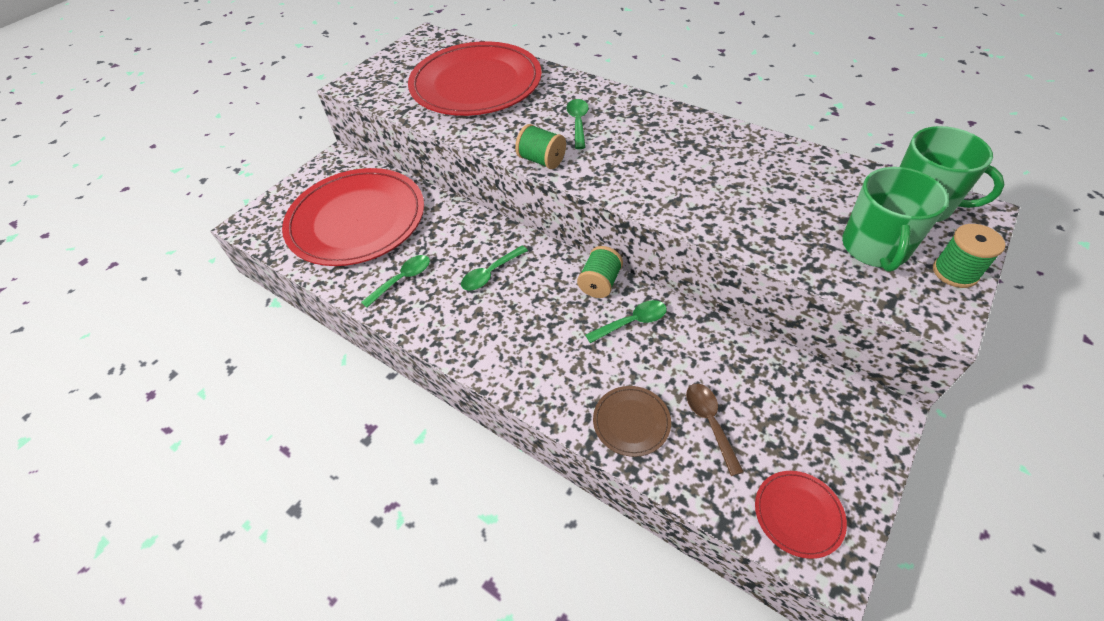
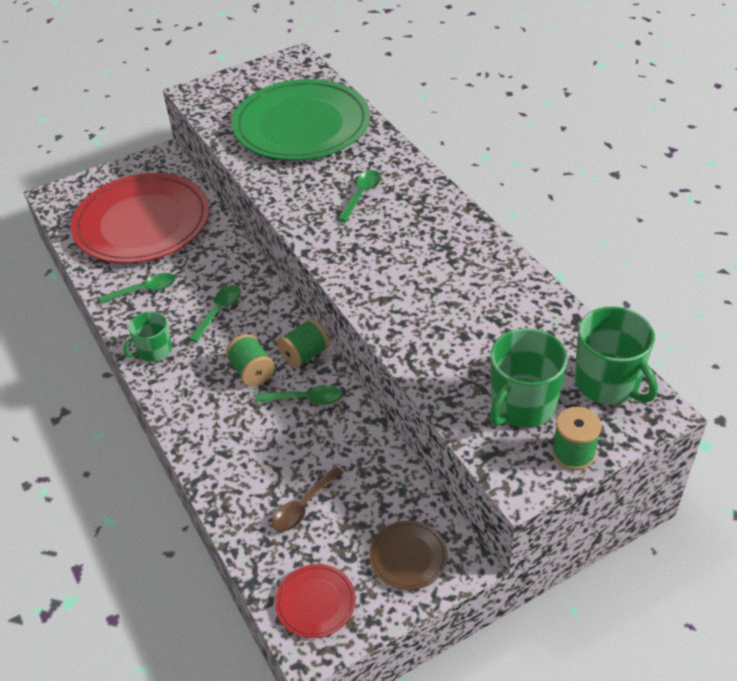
camera: 25 degrees right, 5 degrees down
red plate [408,41,542,116] -> green plate [232,79,370,160]
green spoon [461,246,528,290] -> green spoon turned 135 degrees clockwise [189,285,241,342]
green spool [515,124,566,169] -> green spool moved to [226,334,275,386]
brown plate [593,386,671,457] -> brown plate moved to [369,521,447,590]
brown spoon [686,384,744,476] -> brown spoon turned 150 degrees counterclockwise [271,466,344,532]
none -> green mug [124,311,172,362]

